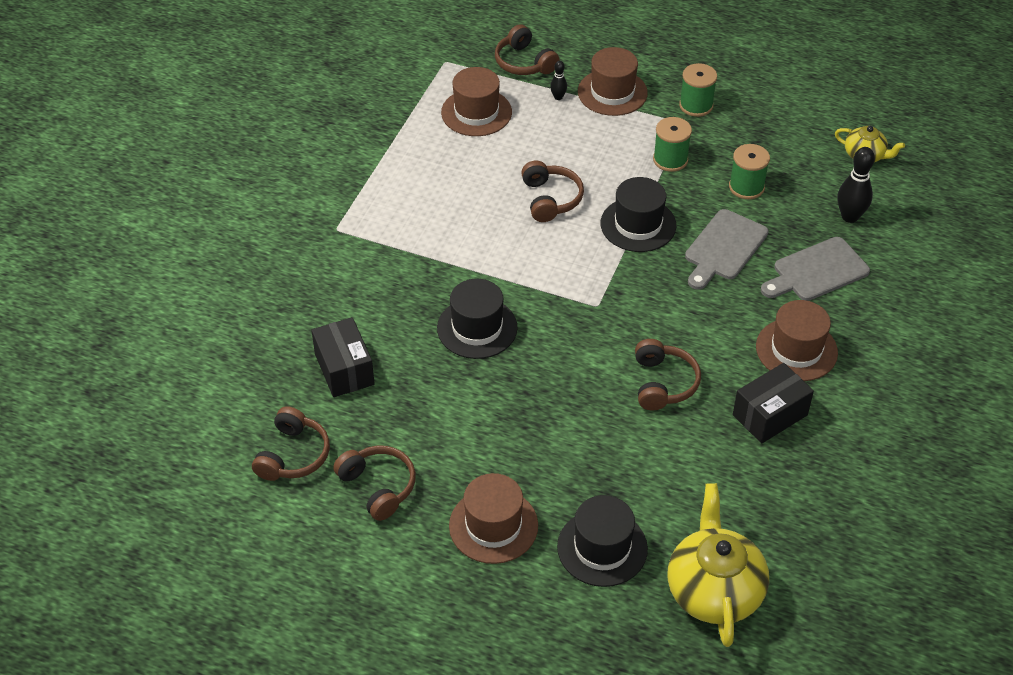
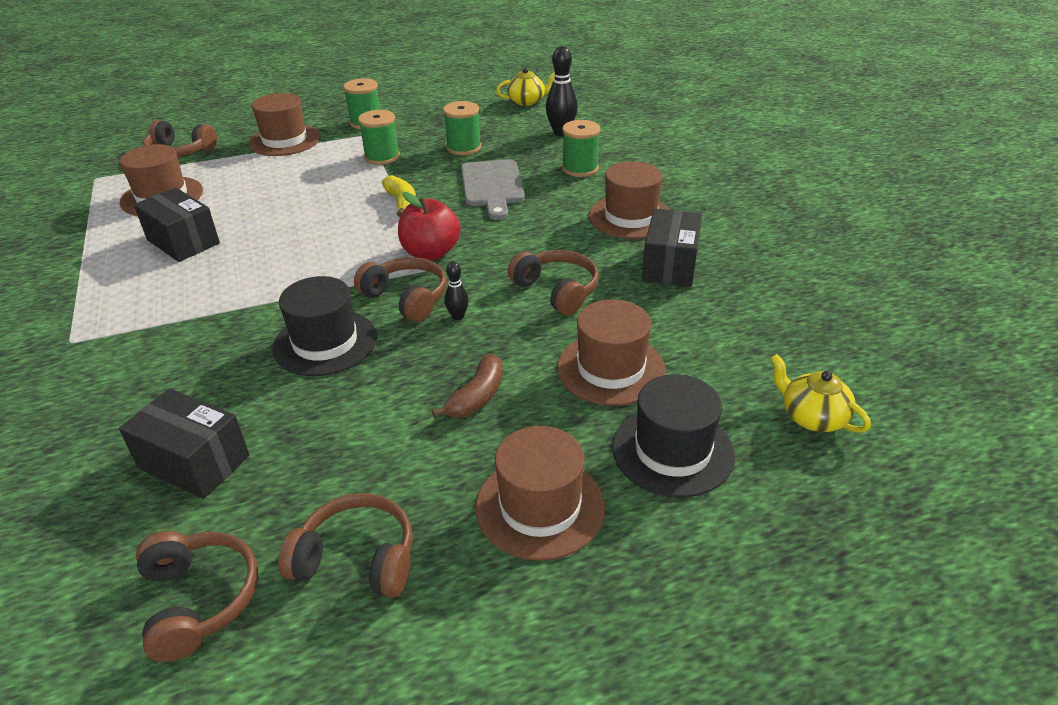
camera: 40 degrees left, 10 degrees down
brown headphones [521,161,584,222] -> brown headphones moved to [354,257,447,322]
black bowling pin [550,61,567,100] -> black bowling pin moved to [444,261,469,320]
black hat [600,177,676,252] -> yellow banana [382,175,416,217]
yellow teapot [668,483,769,647] -> yellow teapot [771,354,871,433], size x0.54
grey cutting board [761,237,870,301] -> green spool [562,120,600,177]
none -> black box [134,187,220,262]
none -> red apple [398,192,460,260]
none -> brown banana [432,354,502,418]
none -> brown hat [557,299,666,406]

